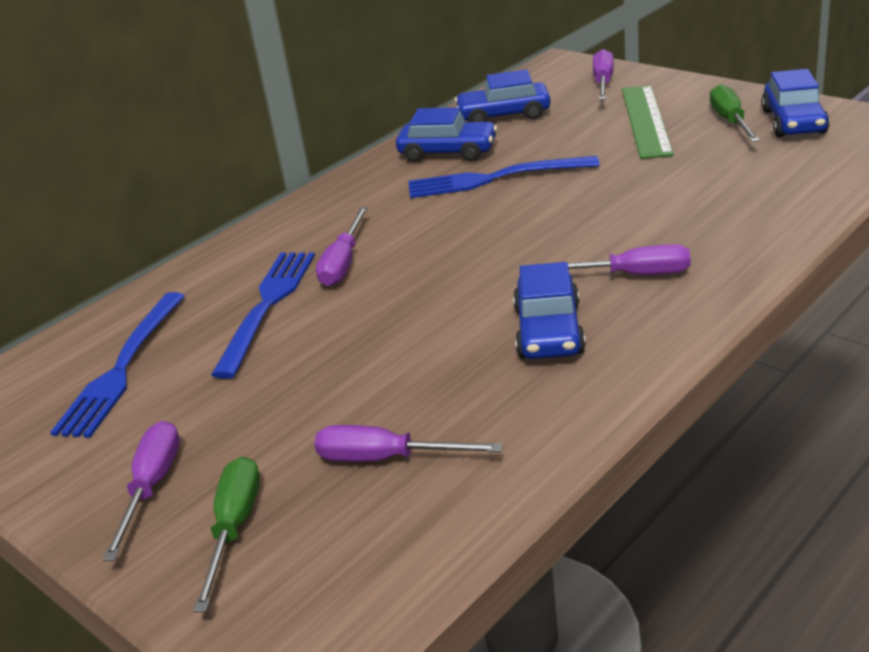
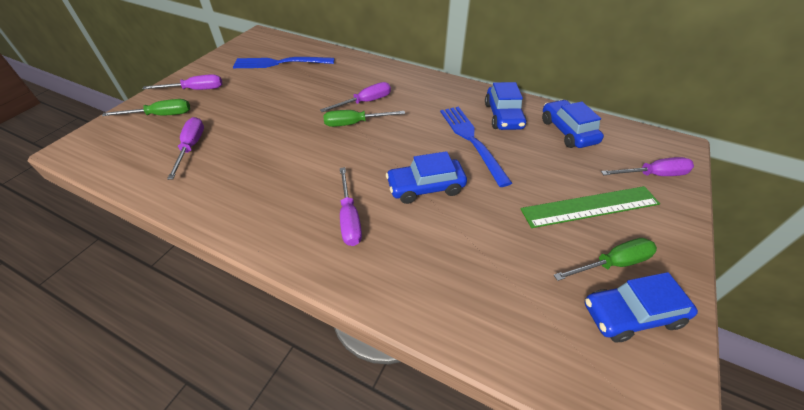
camera: 70 degrees right, 15 degrees up
blue fork [211,252,315,379] -> none
purple screwdriver [316,207,368,286] -> purple screwdriver turned 150 degrees clockwise [320,82,391,112]
blue car [513,262,586,359] -> blue car moved to [386,151,467,204]
none -> green screwdriver [323,110,405,127]

